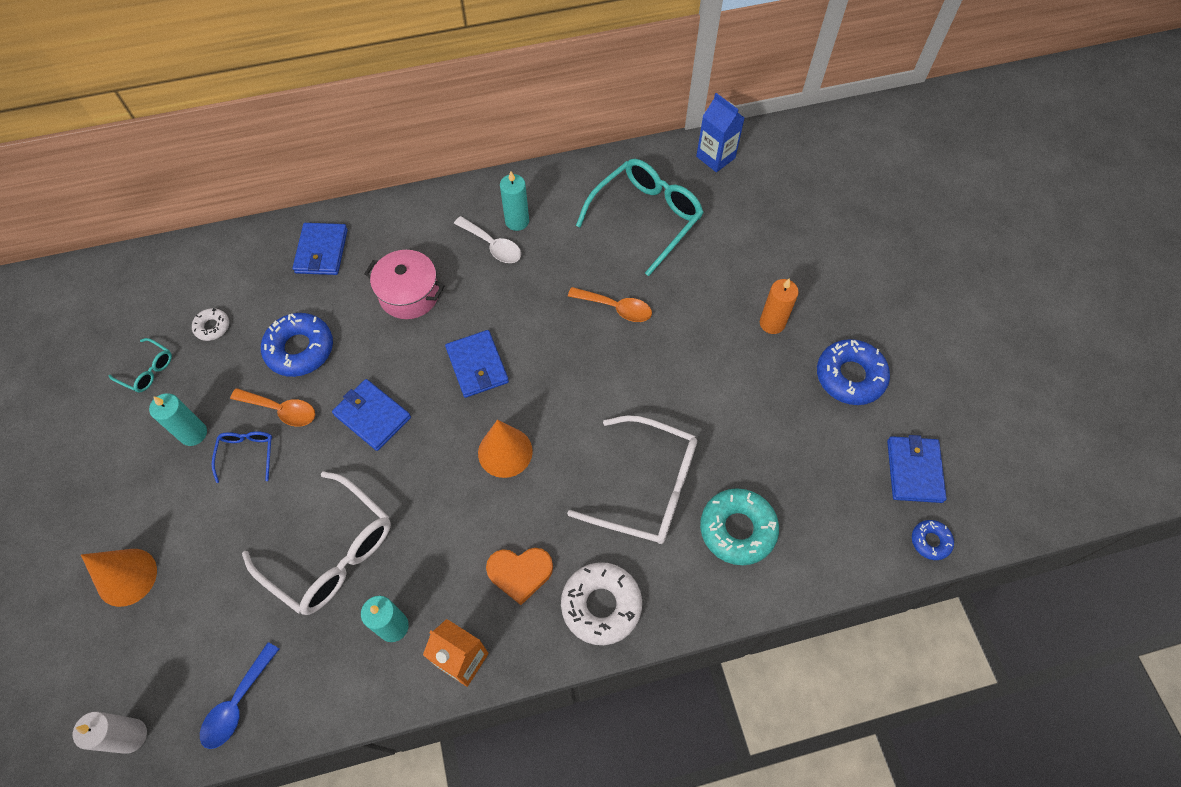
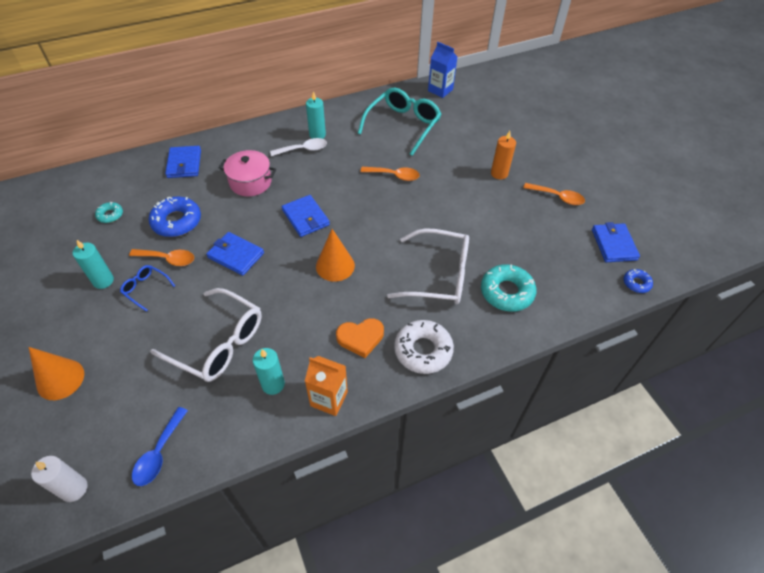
camera: 10 degrees left, 10 degrees down
turquoise glasses [108,338,172,392] -> none
white donut [192,308,229,341] -> turquoise donut [95,202,123,223]
blue glasses [212,431,272,483] -> blue glasses turned 45 degrees counterclockwise [120,265,175,312]
white spoon [454,216,521,263] -> white spoon turned 45 degrees counterclockwise [270,138,327,156]
blue donut [817,339,890,405] -> orange spoon [523,183,585,205]

